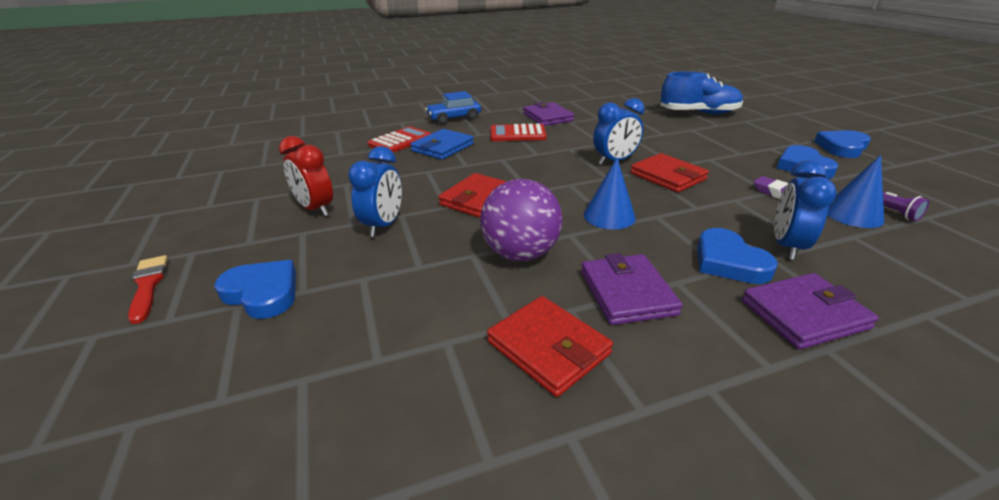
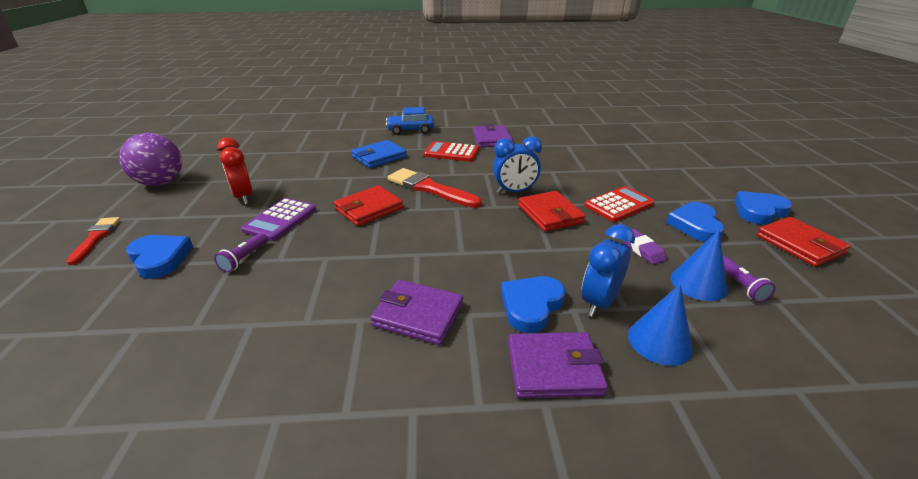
camera: 15 degrees right, 0 degrees up
blue clock [348,146,402,237] -> purple calculator [241,198,316,241]
red calculator [368,126,431,153] -> red calculator moved to [585,186,655,222]
purple ball [480,179,563,261] -> purple ball moved to [119,133,182,186]
red wallet [487,296,613,397] -> red wallet moved to [757,217,851,267]
purple wallet [581,253,683,325] -> purple wallet turned 75 degrees counterclockwise [370,280,463,345]
blue cone [584,158,636,230] -> blue cone moved to [628,284,693,366]
blue shoe [661,71,743,114] -> none
blue heart [697,228,778,284] -> blue heart turned 45 degrees clockwise [501,276,566,333]
none -> purple flashlight [214,233,268,273]
none -> red brush [388,168,482,208]

